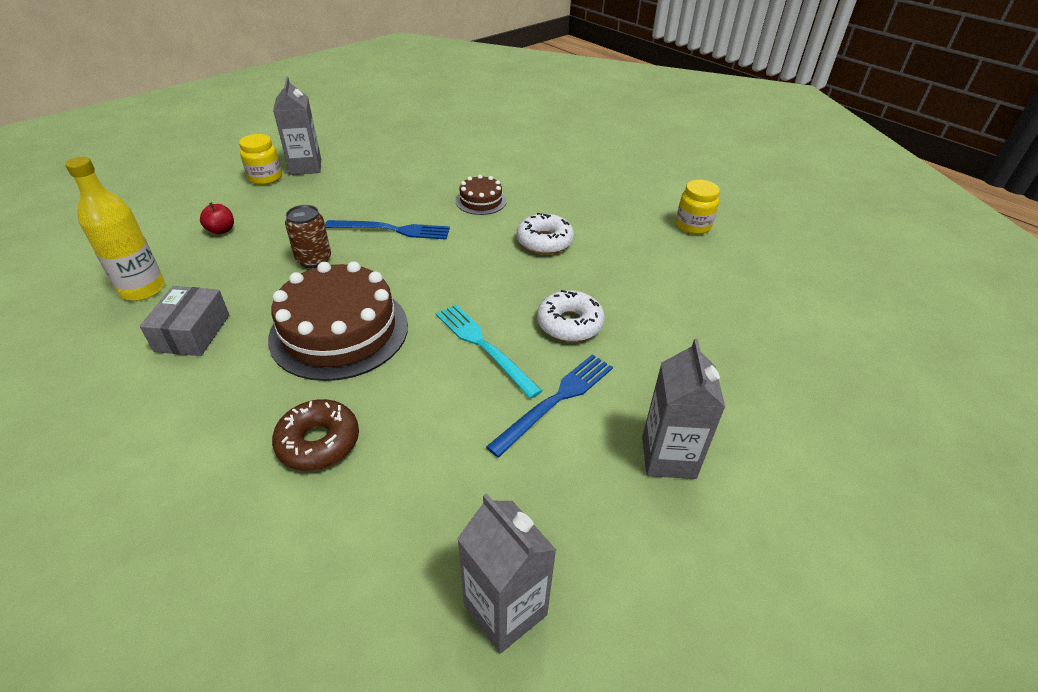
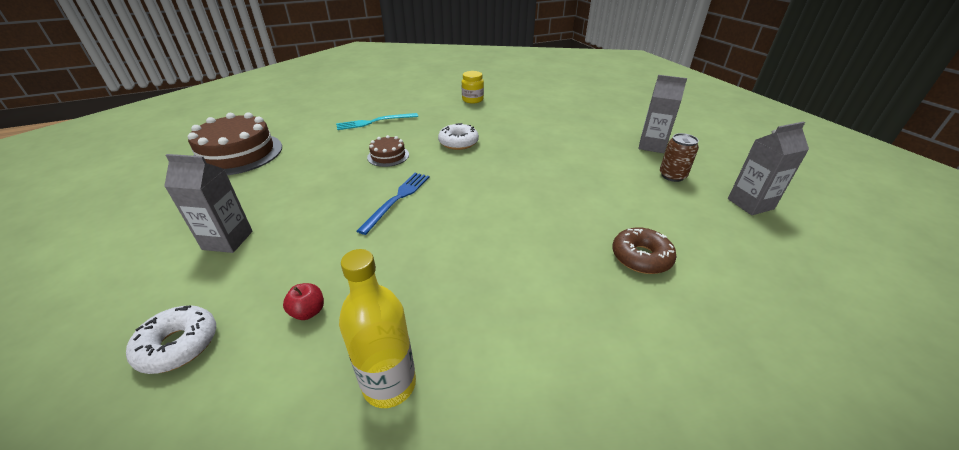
camera: 70 degrees left, 5 degrees down
grey box [140,286,229,356] -> none
yellow jar [239,134,282,185] -> none
brown cake [268,261,408,381] -> brown cake moved to [188,112,282,175]
brown can [285,205,331,268] -> brown can moved to [660,133,699,182]
turquoise fork [436,304,542,399] -> turquoise fork moved to [336,113,418,130]
blue fork [486,354,613,457] -> none
white donut [537,290,605,342] -> white donut moved to [126,305,216,374]

